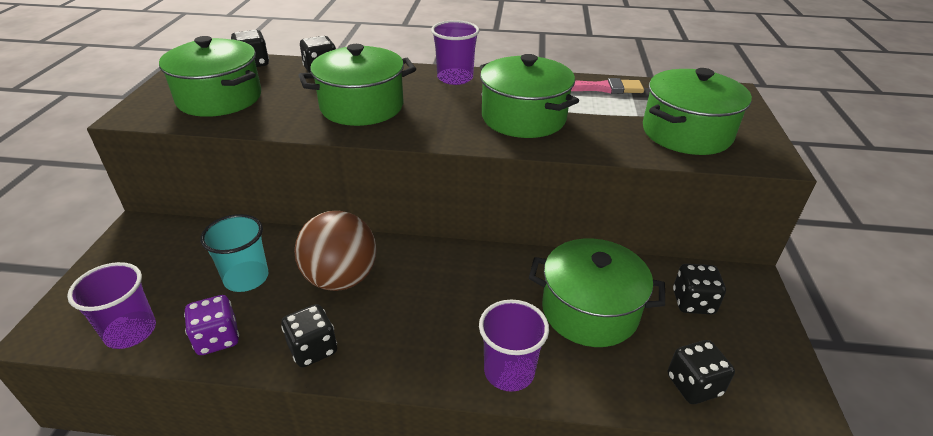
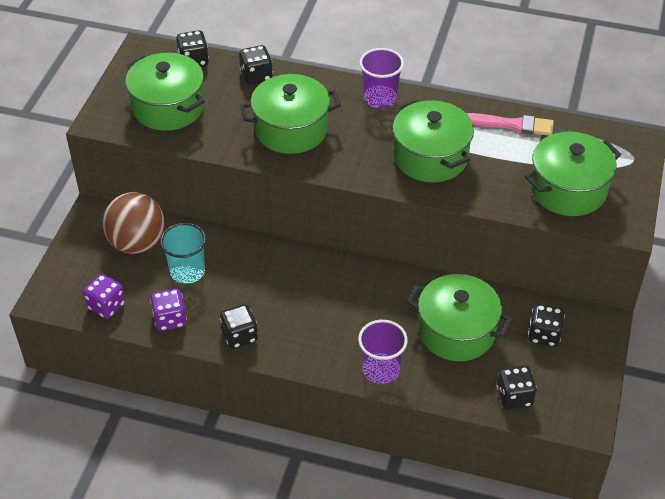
camera: 10 degrees right, 10 degrees up
purple cup [67,262,156,349] -> purple dice [83,274,125,319]
brown ball [294,211,377,291] -> brown ball moved to [102,192,165,254]

